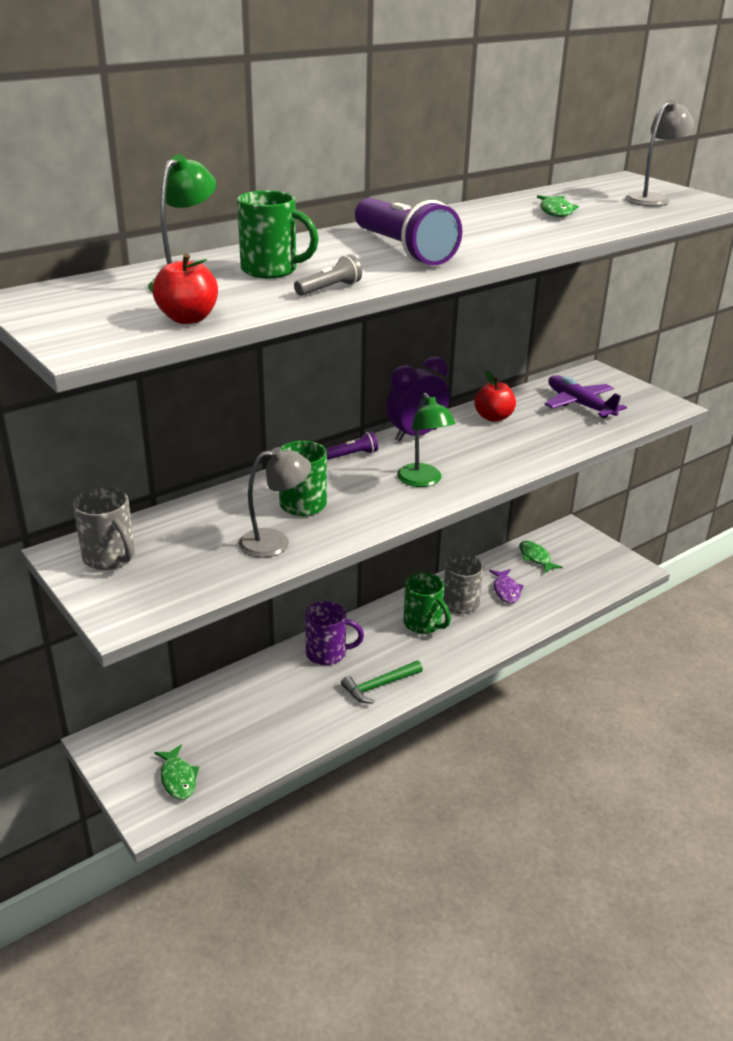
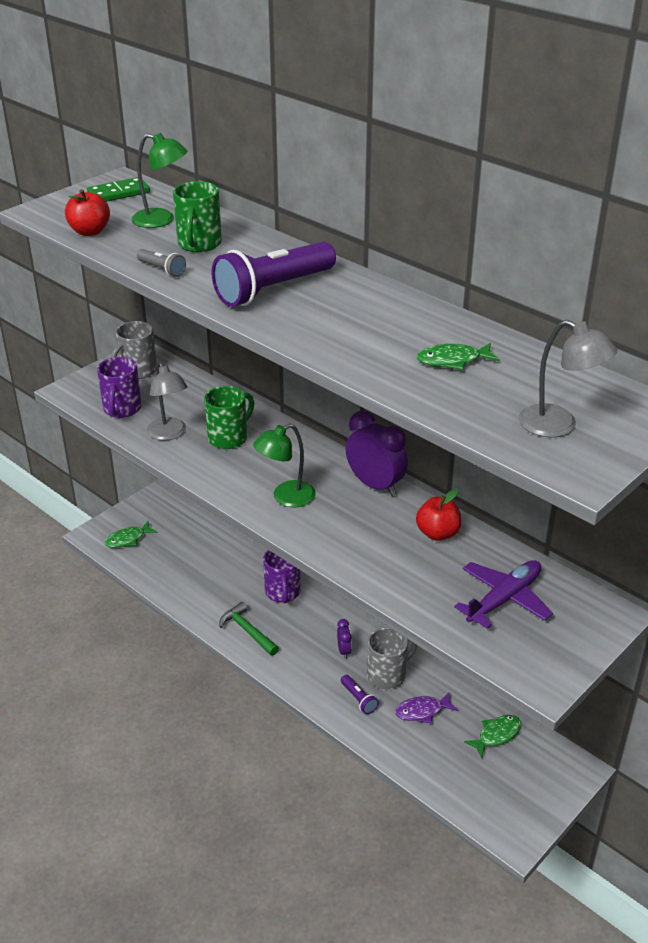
camera: 80 degrees right, 5 degrees up
purple flashlight [325,432,378,460] -> purple flashlight moved to [341,675,379,714]
green mug [403,573,451,634] -> purple clock [337,619,352,659]
none -> green domino [87,177,150,202]
none -> purple mug [97,357,141,418]

